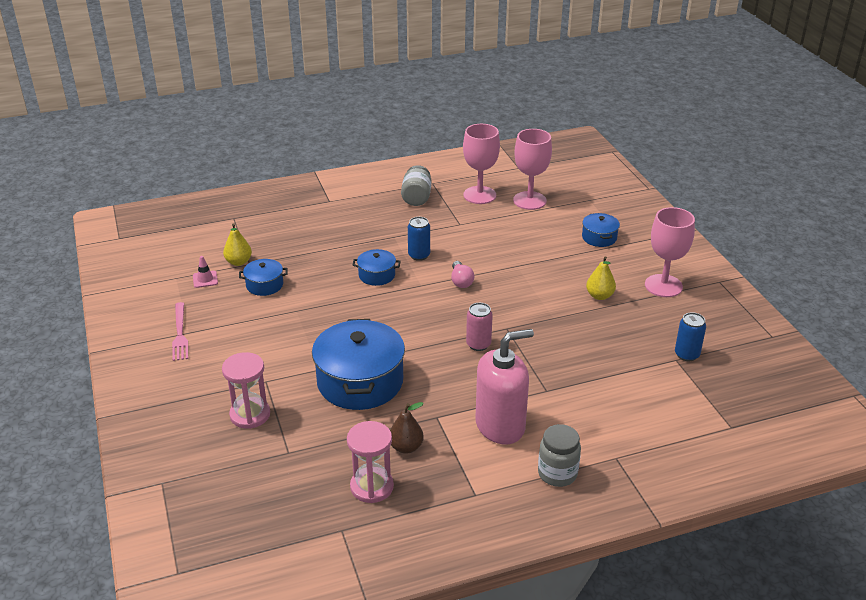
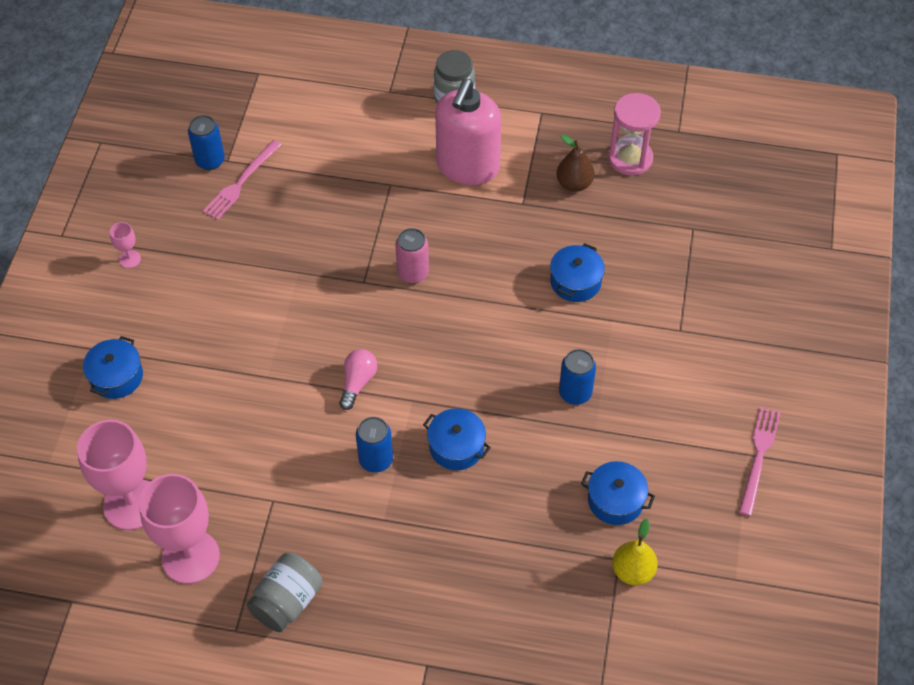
camera: 150 degrees left, 20 degrees up
pink traffic cone [193,256,218,288] -> none
pink hourglass [222,352,270,429] -> none
blue pot [312,319,405,410] -> blue pot [550,243,605,302], size x0.49
pink soap dispenser [475,329,534,444] -> pink soap dispenser turned 75 degrees counterclockwise [435,79,501,185]
yellow pear [586,256,616,300] -> none
pink goblet [645,207,695,297] -> pink goblet [110,222,141,268], size x0.43
none -> pink fork [203,140,281,220]
none -> blue can [559,349,596,405]

